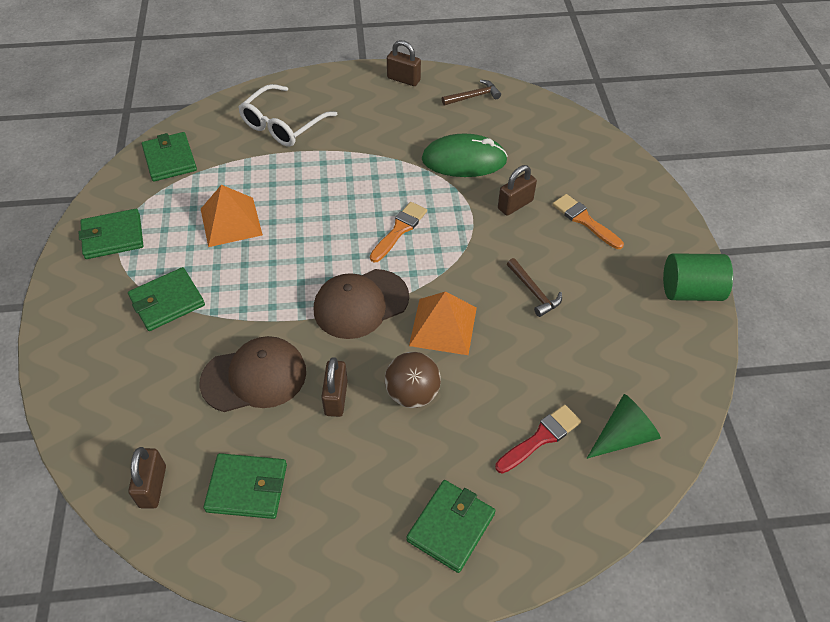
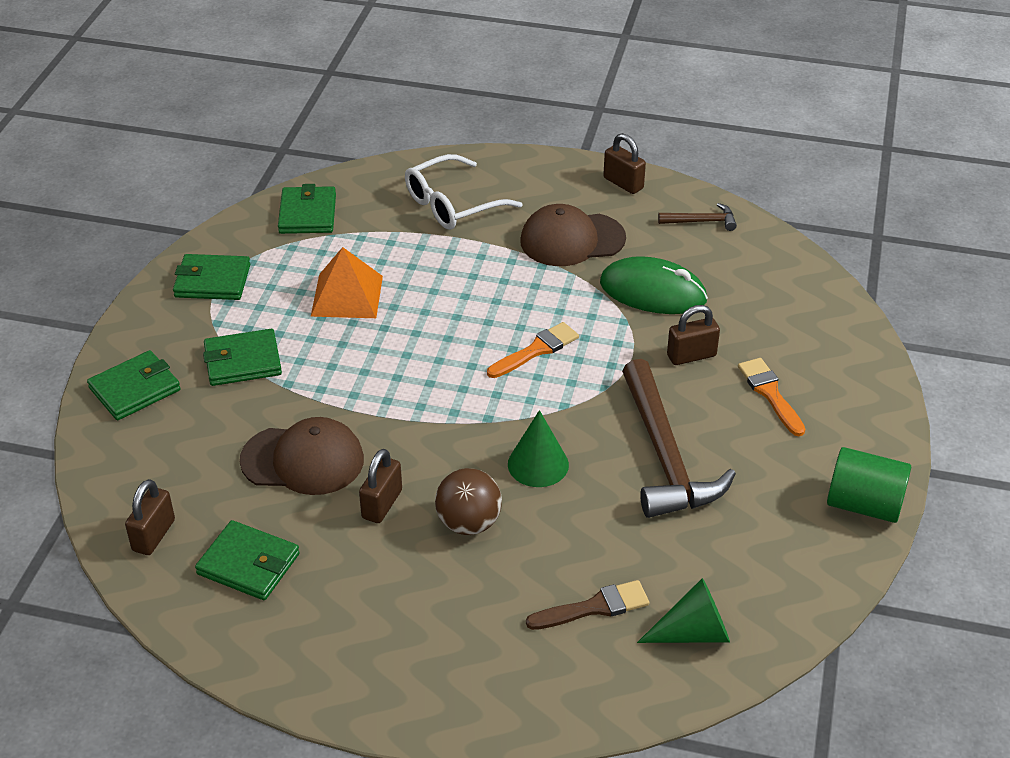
camera: 20 degrees right, 10 degrees down
brown cap [314,269,409,339] -> brown cap moved to [520,204,626,266]
green wallet [406,480,495,573] -> green wallet moved to [87,350,181,420]
orange pyramid [409,292,477,355] -> green cone [508,410,569,487]
red brush [495,405,581,474] -> brown brush [526,580,650,630]
brown hammer [507,258,562,317] -> brown hammer [622,359,736,518], size x2.20

